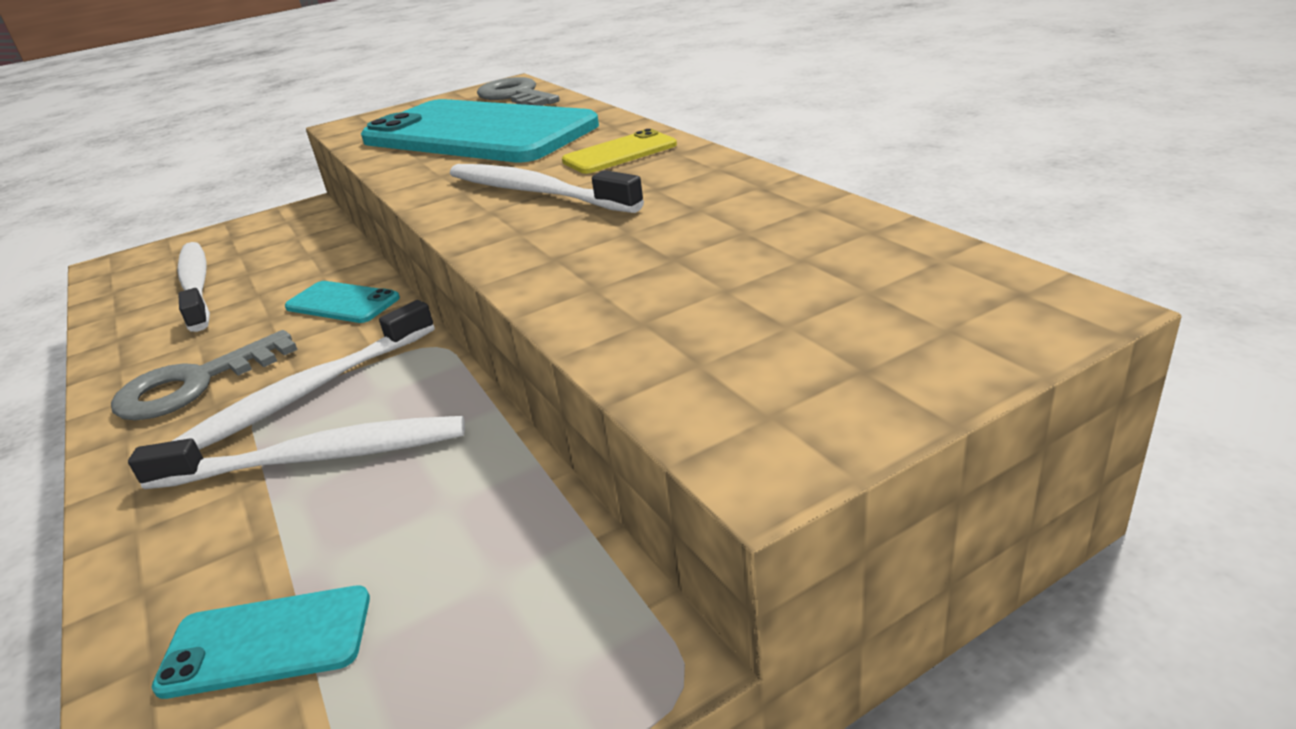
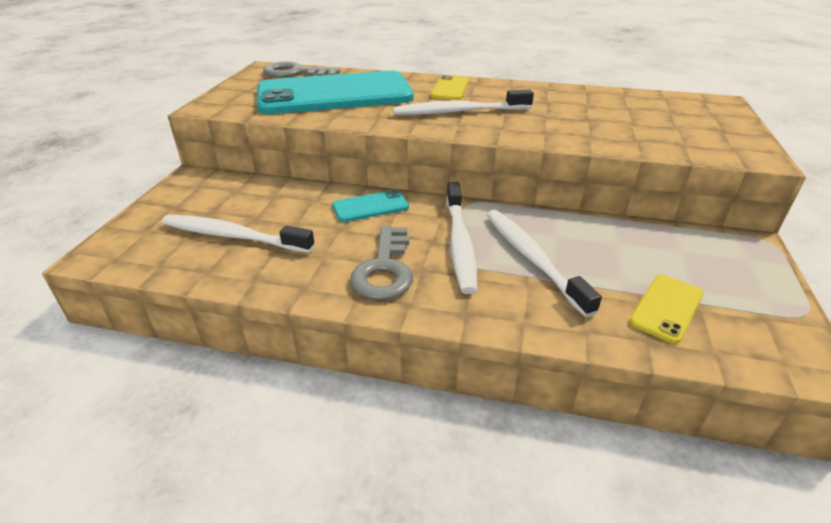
camera: 50 degrees left, 5 degrees up
white toothbrush [128,416,465,489] -> white toothbrush turned 60 degrees counterclockwise [486,210,602,317]
turquoise phone [152,586,370,699] -> yellow phone [629,275,703,343]

